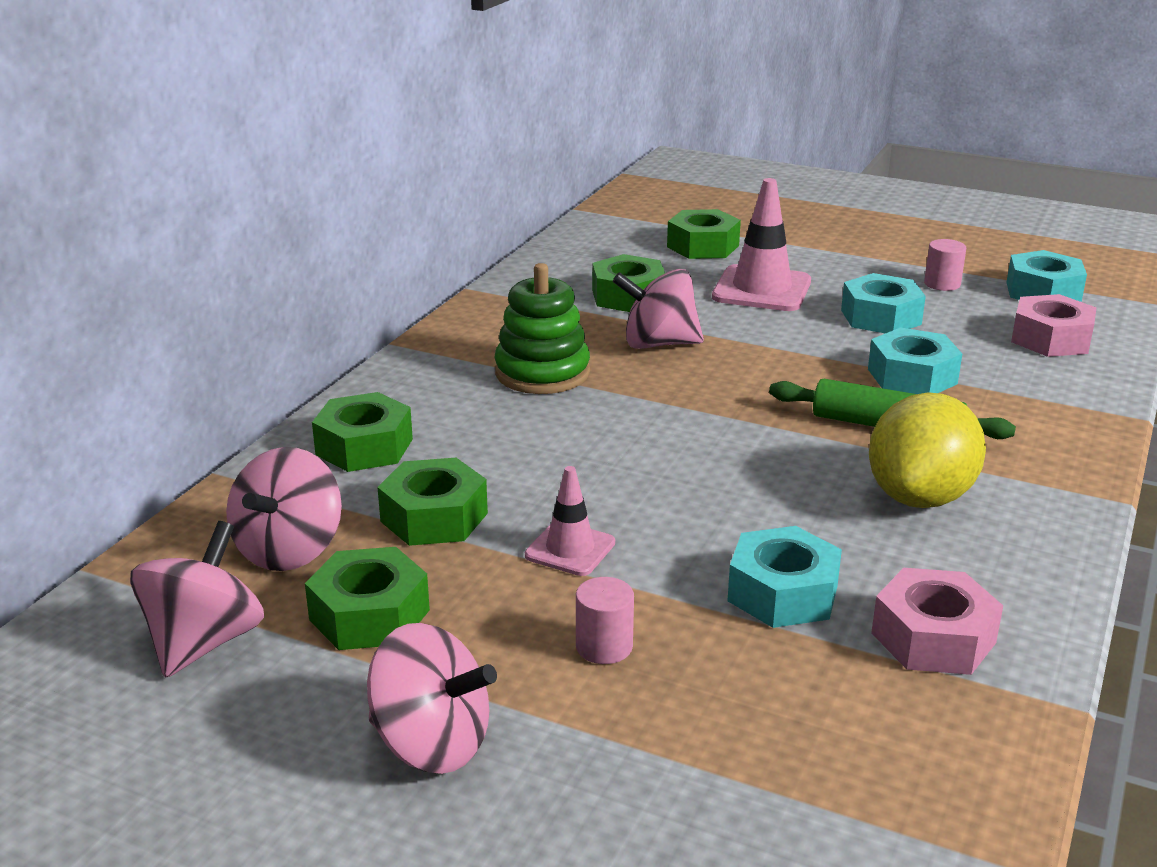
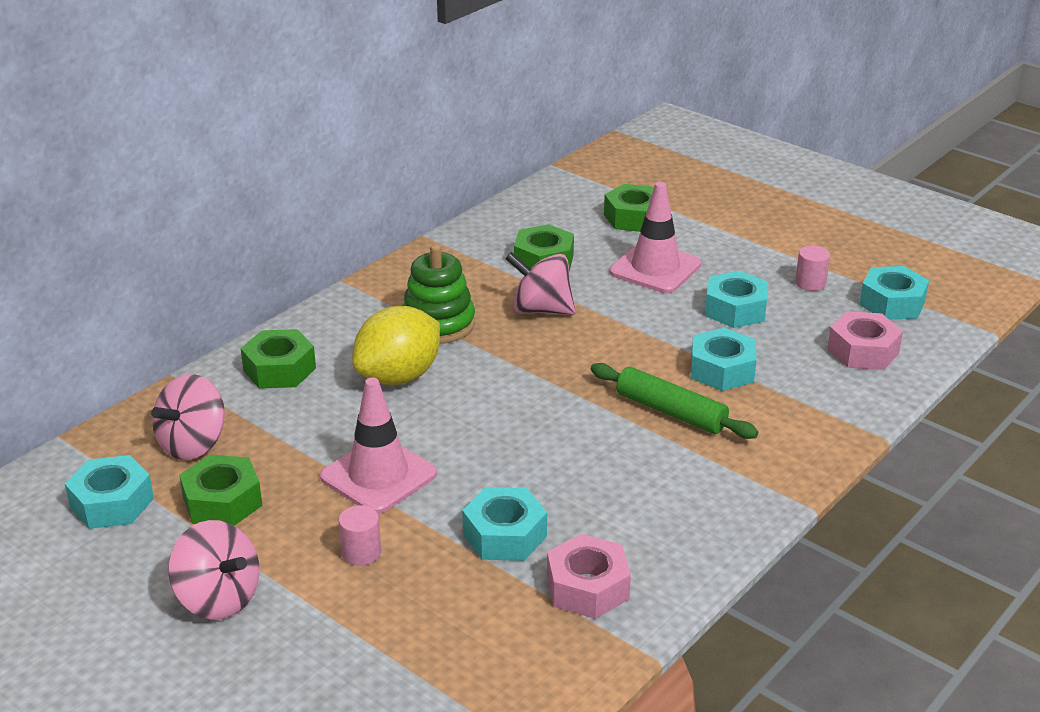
camera: 15 degrees right, 5 degrees up
pink spinning top [130,521,264,678] -> turquoise nut [65,455,154,529]
green nut [377,458,488,546] -> none
pink traffic cone [525,466,615,576] -> pink traffic cone [320,377,437,514], size x1.72
yellow lemon [869,392,986,508] -> yellow lemon moved to [352,306,440,385]

